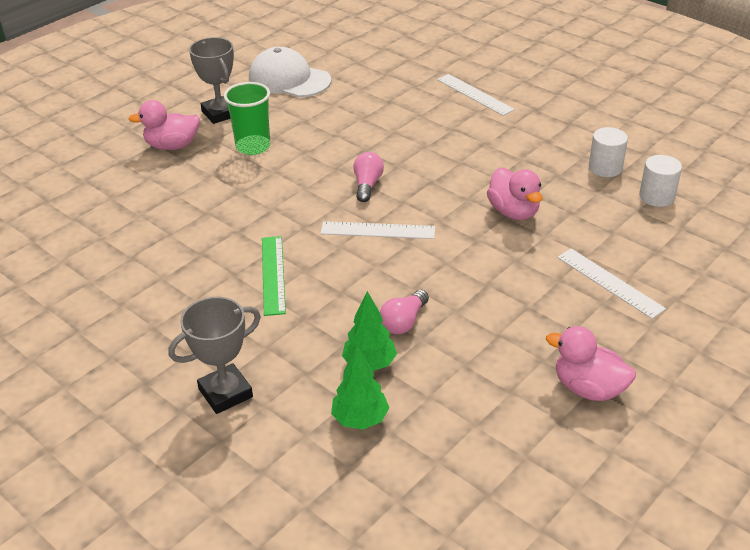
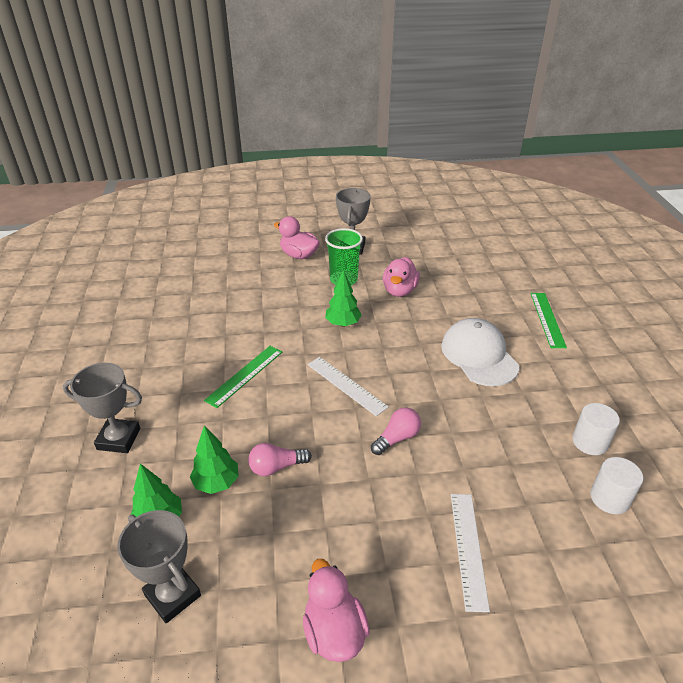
camera: 40 degrees right, 0 degrees up
white cap [249,47,332,97] -> white cap moved to [441,318,519,386]
pink light bulb [353,152,384,202] -> pink light bulb moved to [371,407,421,455]
white ruler [437,74,515,116] -> green ruler [530,293,567,348]
pink duck [487,167,543,220] -> pink duck moved to [383,257,420,297]
none -> grey trophy [117,510,201,623]
none -> green tree [325,270,362,327]

